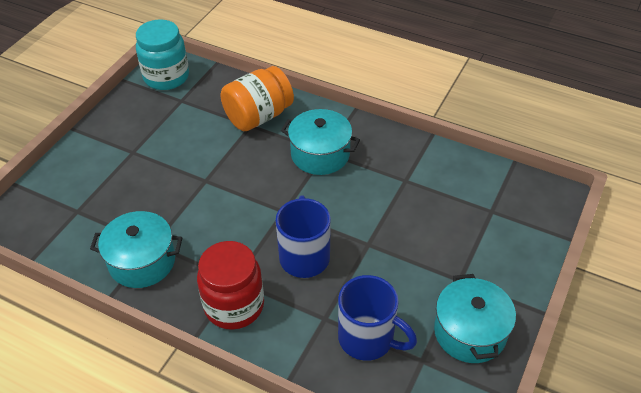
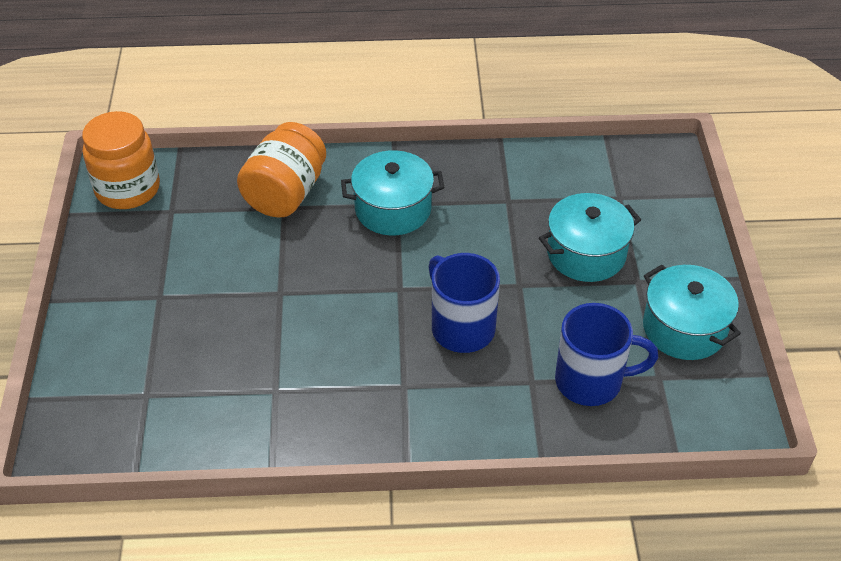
camera: 30 degrees left, 0 degrees up
turquoise pot [90,211,182,288] -> turquoise pot moved to [539,193,641,282]
turquoise jar [136,19,189,90] -> orange jar [82,111,160,209]
red jar [197,241,264,330] -> none

